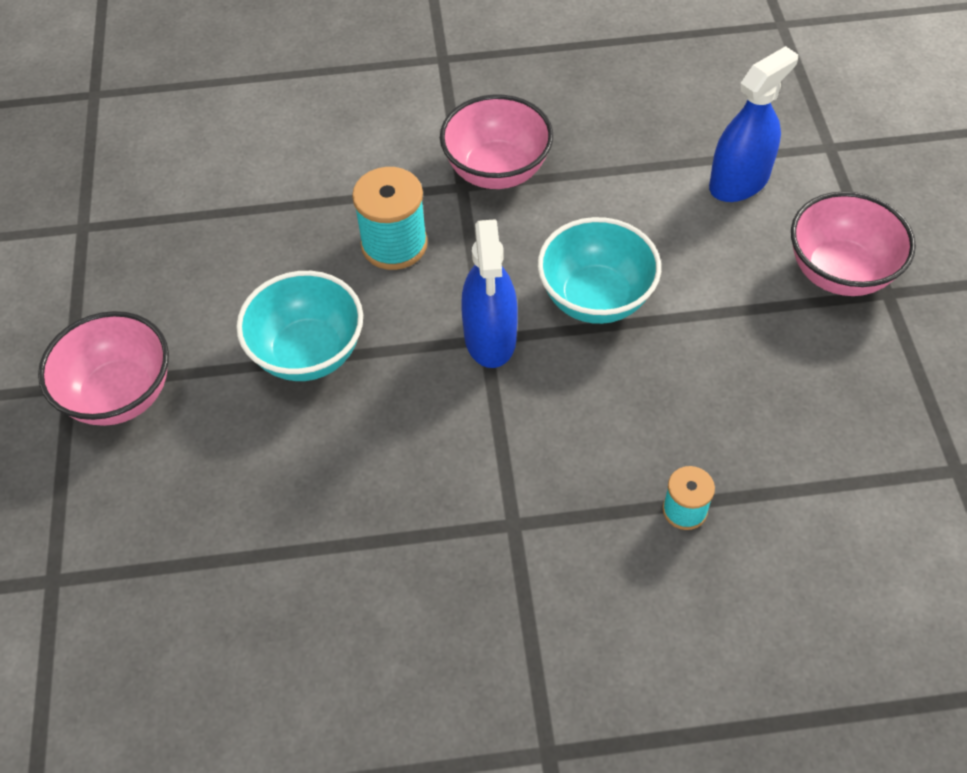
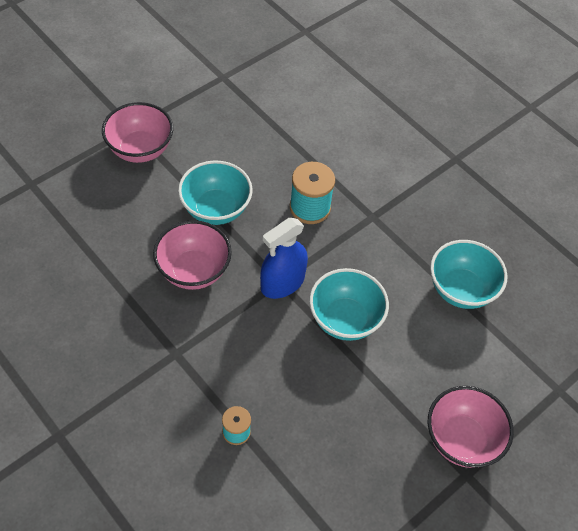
camera: 50 degrees right, 0 degrees up
pink bowl [440,94,553,189] -> pink bowl moved to [153,220,232,290]
blue spray bottle [709,46,798,202] -> none
none -> turquoise bowl [430,240,508,309]

